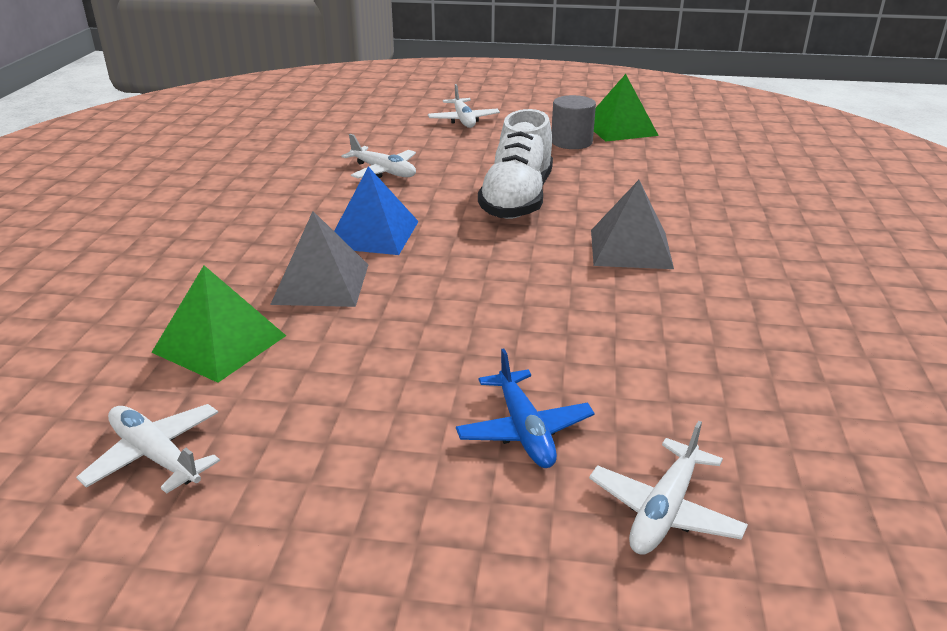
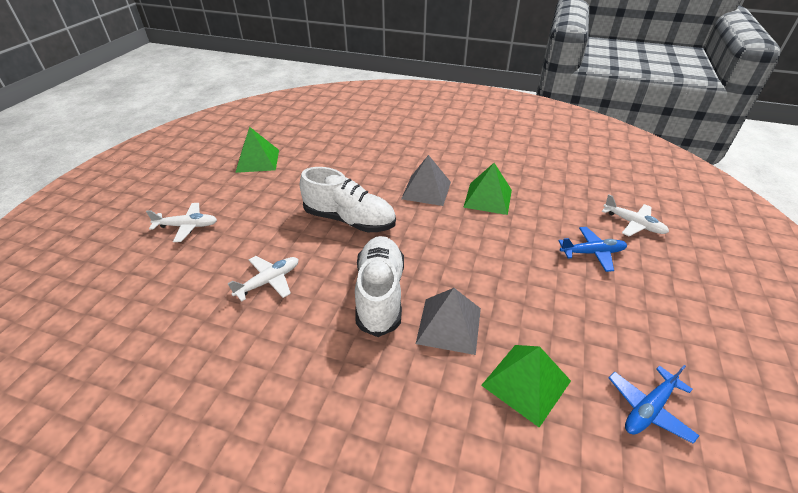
camera: 80 degrees left, 10 degrees up
white plane [76,404,220,494] -> blue plane [608,365,699,444]
blue pyramid [334,167,419,255] -> white shoe [355,236,404,337]
grey cylinder [552,95,596,149] -> none
none -> green pyramid [463,163,512,215]

